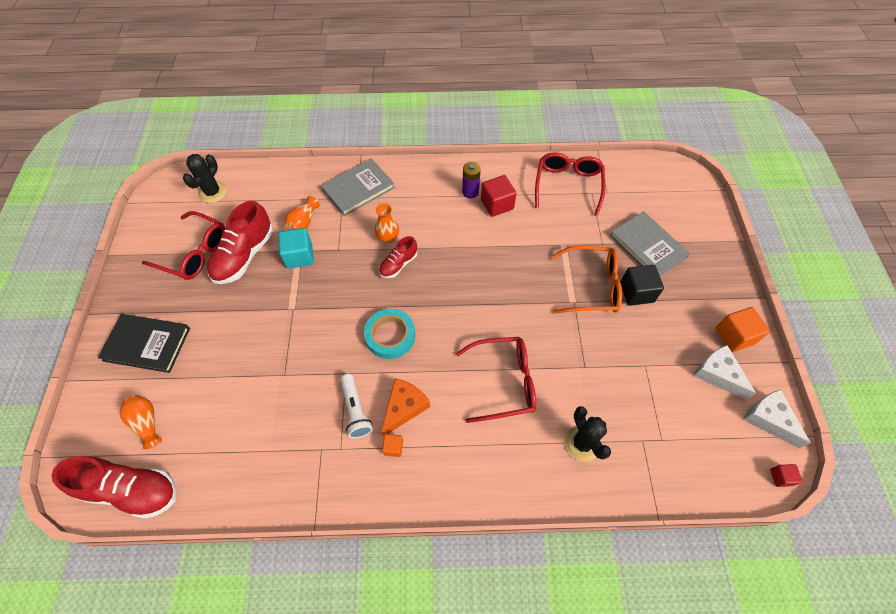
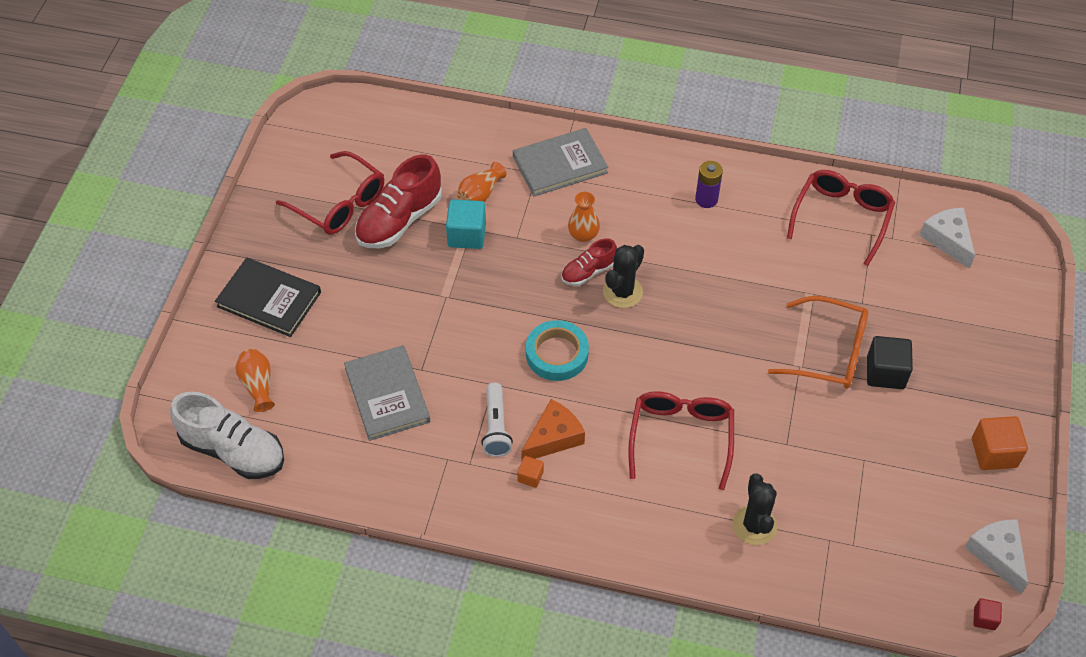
camera: 15 degrees right, 5 degrees down
red shoe [52,456,177,519] -> white shoe [170,392,284,479]
black cactus [183,154,227,203] -> black cactus moved to [603,245,644,308]
red glasses [456,337,536,423] -> red glasses turned 90 degrees counterclockwise [628,391,734,490]
red cube [481,175,517,217] -> none
grey book [610,211,690,276] -> grey book moved to [344,345,430,441]
white cheese [694,345,756,400] -> white cheese moved to [919,207,975,269]

